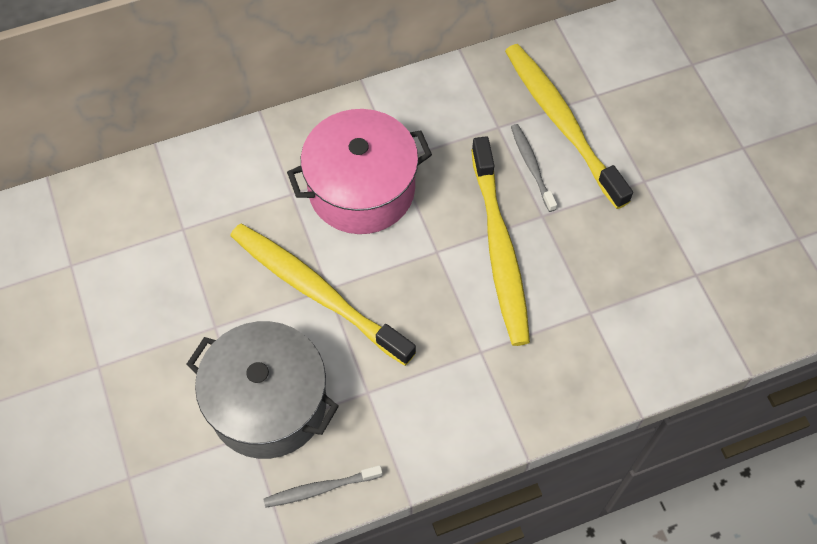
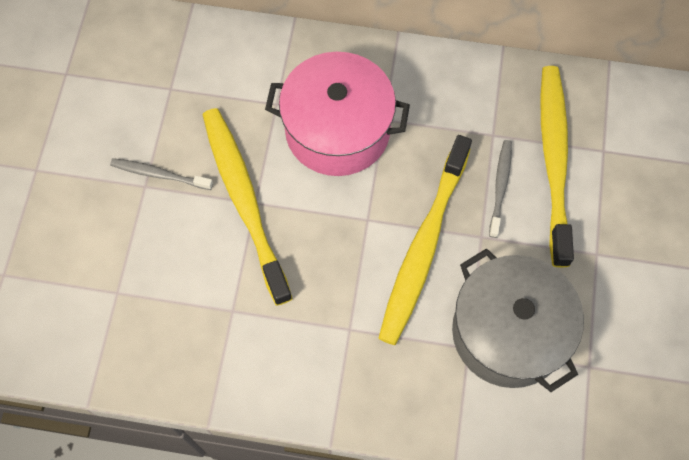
camera: 30 degrees right, 5 degrees up
grey pot [187,321,339,459] -> grey pot moved to [452,248,584,392]
grey toothbrush [264,465,383,508] -> grey toothbrush moved to [110,158,213,190]

